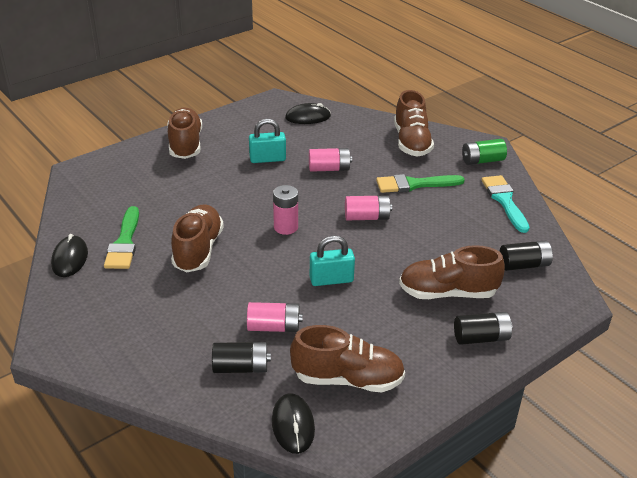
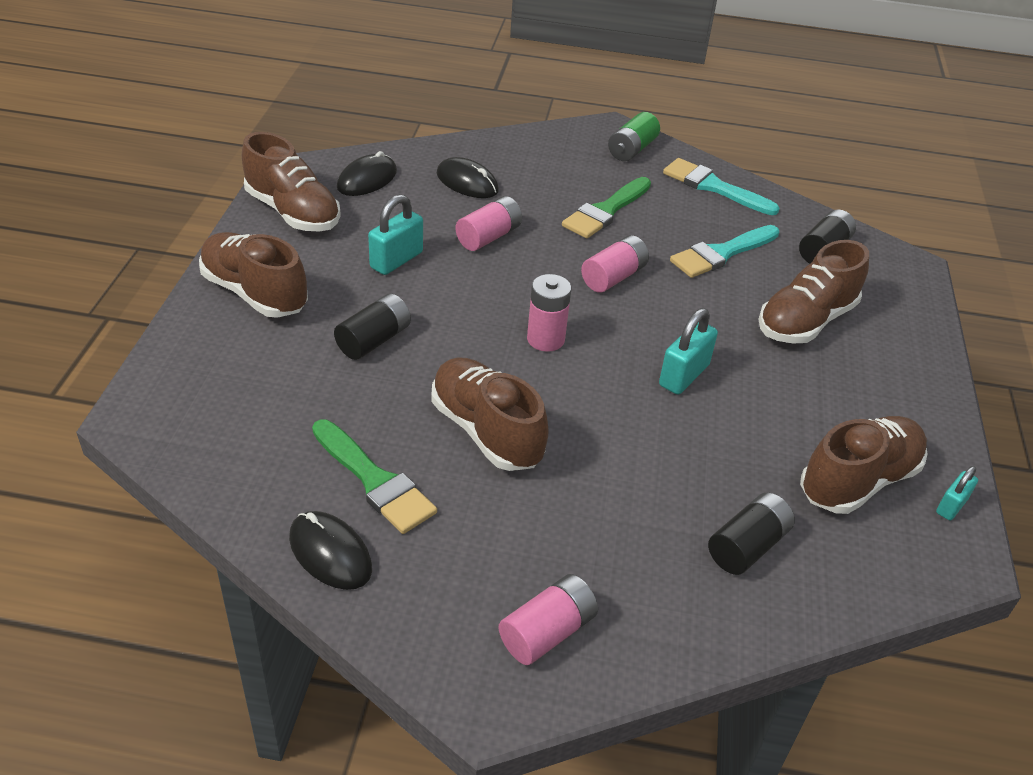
camera: 45 degrees left, 5 degrees up
pink battery [247,302,303,332] -> pink battery moved to [499,574,598,665]
black mouse [272,393,315,454] -> black mouse moved to [437,157,499,198]
brown shoe [394,90,434,157] -> brown shoe moved to [242,132,341,231]
black battery [454,312,512,345] -> black battery moved to [334,294,411,360]
none -> turquoise brush [670,225,779,278]
none -> turquoise padlock [936,466,978,520]

